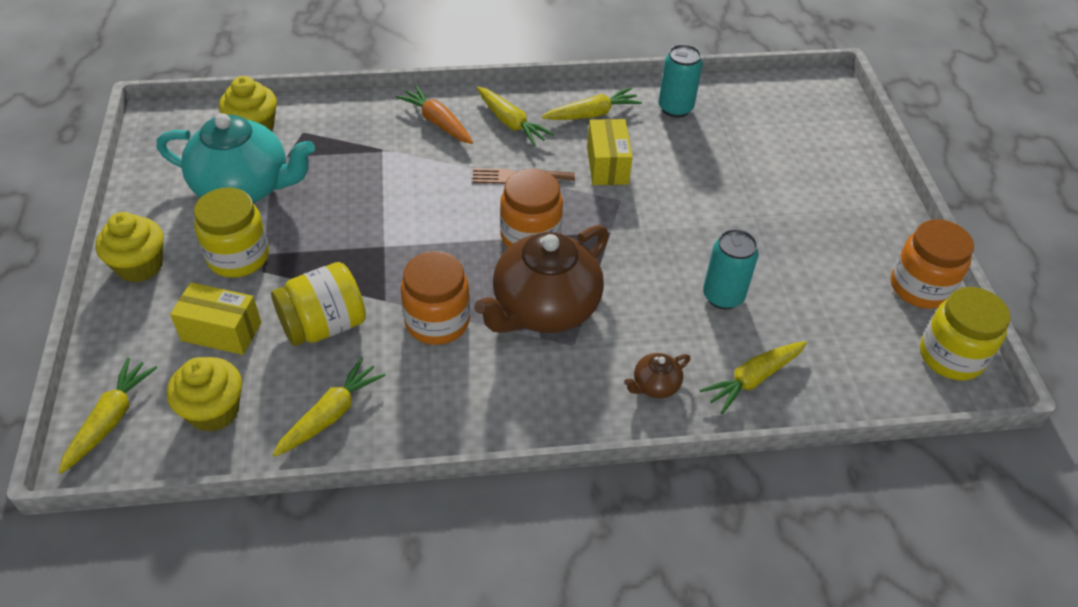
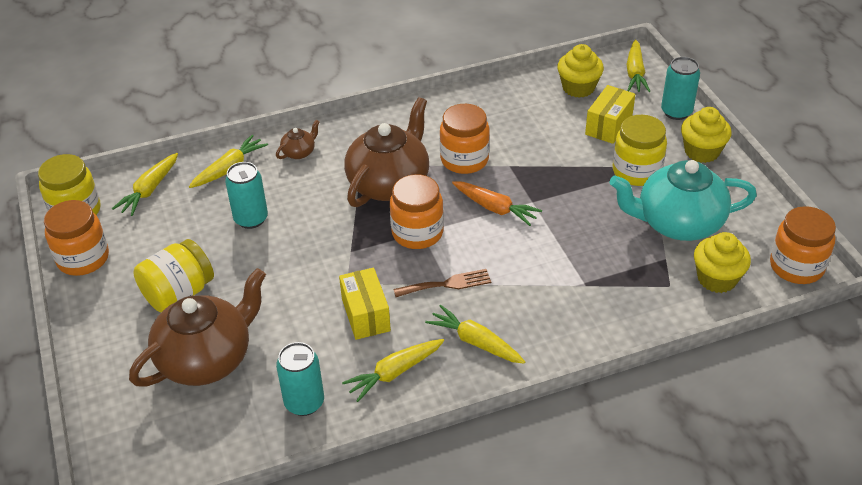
camera: 170 degrees right, 5 degrees down
yellow box [170,282,261,355] -> yellow box turned 60 degrees counterclockwise [585,85,635,144]
yellow jar [271,262,366,346] -> yellow jar moved to [133,239,214,312]
yellow carrot [272,358,386,457] -> yellow carrot moved to [112,153,178,216]
orange carrot [396,86,473,144] -> orange carrot moved to [452,181,542,226]
none -> brown teapot [129,268,266,387]
none -> turquoise can [661,57,700,120]
none -> orange jar [770,206,836,284]

